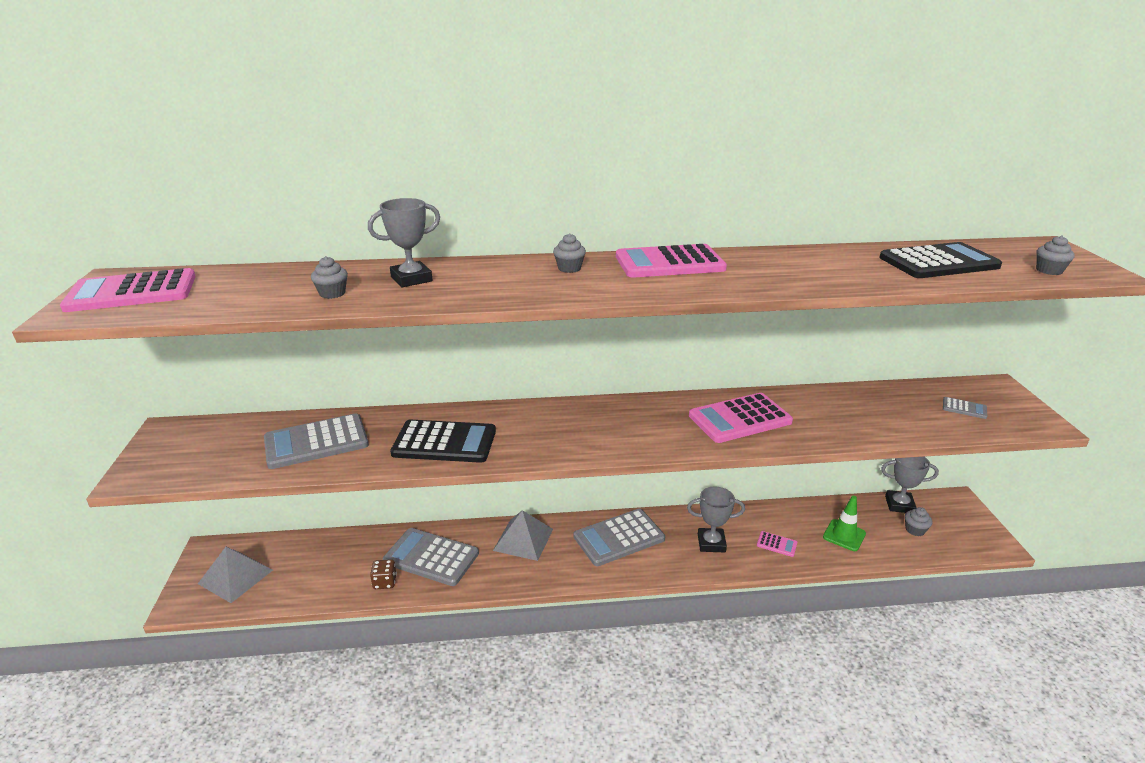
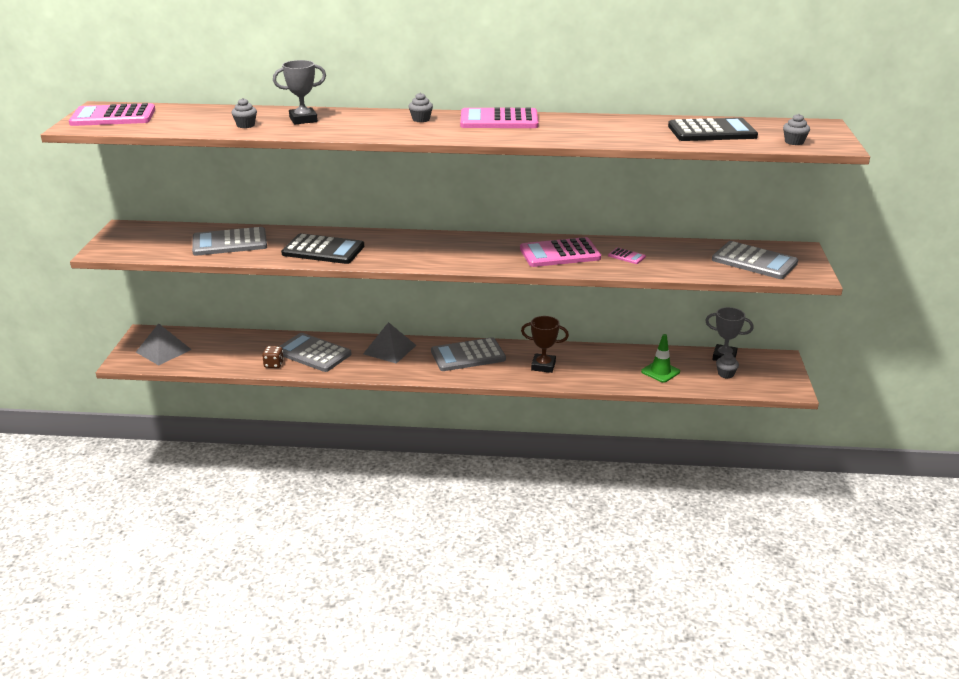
camera: 10 degrees right, 0 degrees up
grey trophy [687,487,745,552] -> brown trophy [521,316,569,373]
pink calculator [757,531,797,557] -> pink calculator moved to [608,247,646,264]
grey calculator [943,397,987,419] -> grey calculator [712,241,798,279], size x2.23

